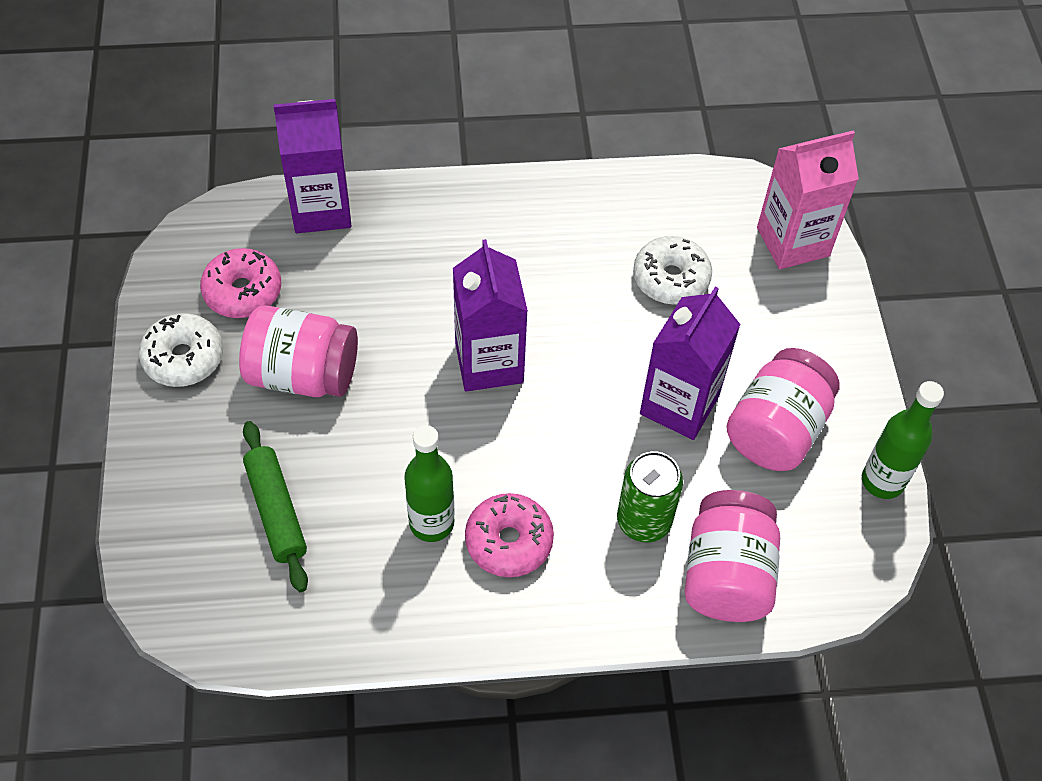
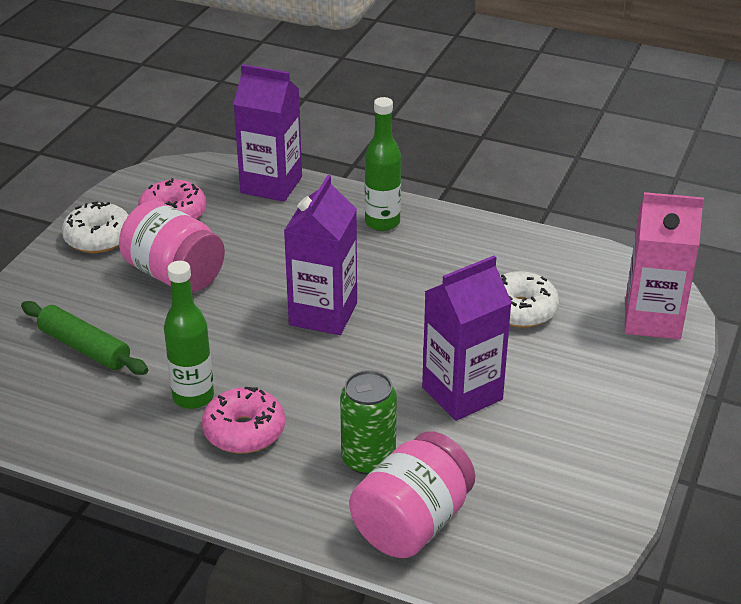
camera: 30 degrees right, 20 degrees down
green rolling pin [243,421,308,592] -> green rolling pin turned 60 degrees counterclockwise [21,301,148,375]
pink jar [726,348,840,471] -> none
green bottle [862,381,944,499] -> green bottle moved to [365,97,401,231]

